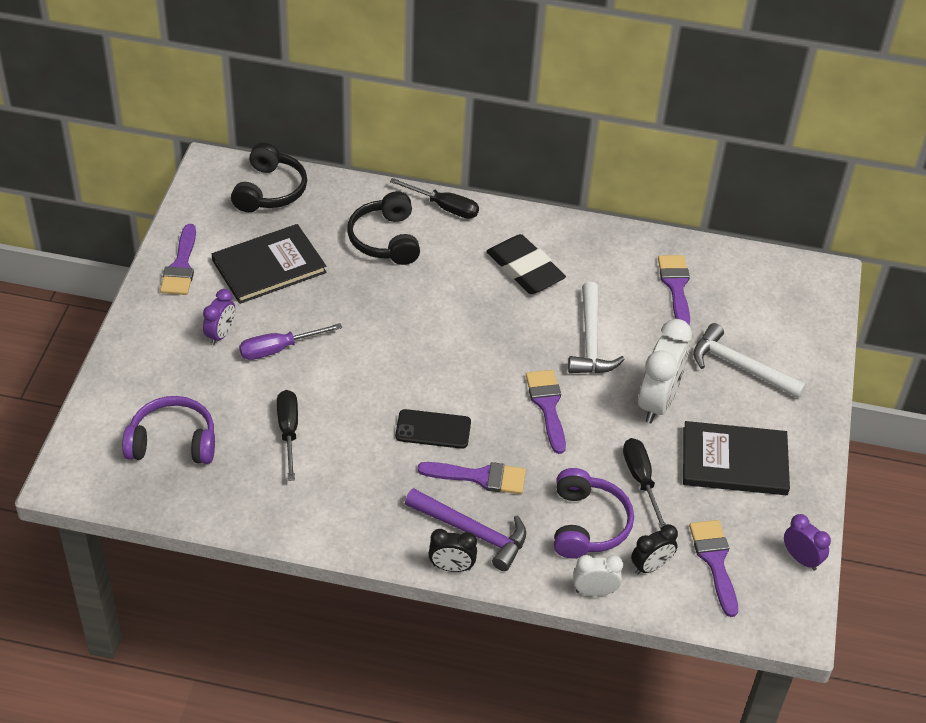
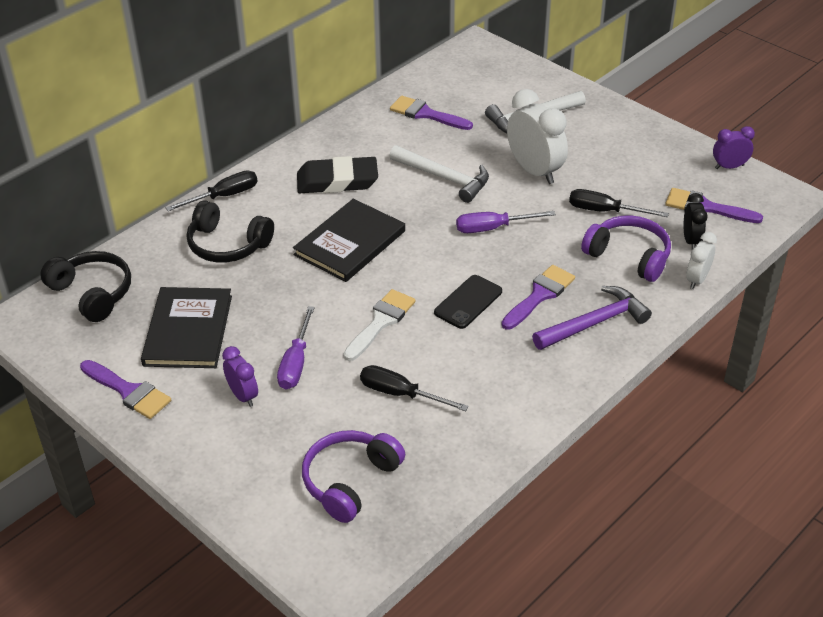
camera: 55 degrees left, 5 degrees down
black clock [429,529,477,572] -> none
purple brush [526,370,566,454] -> purple screwdriver [456,211,556,233]
black book [683,421,790,495] -> black book moved to [293,199,405,282]
none -> white brush [343,289,416,361]

